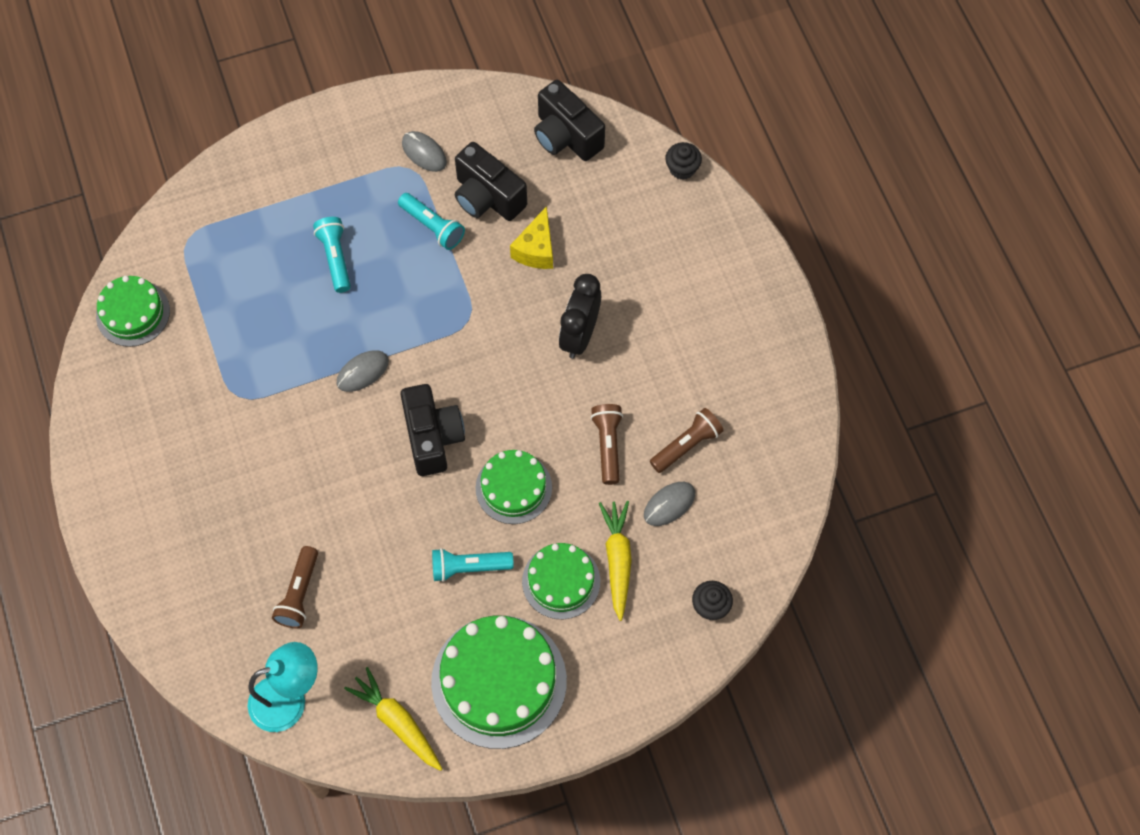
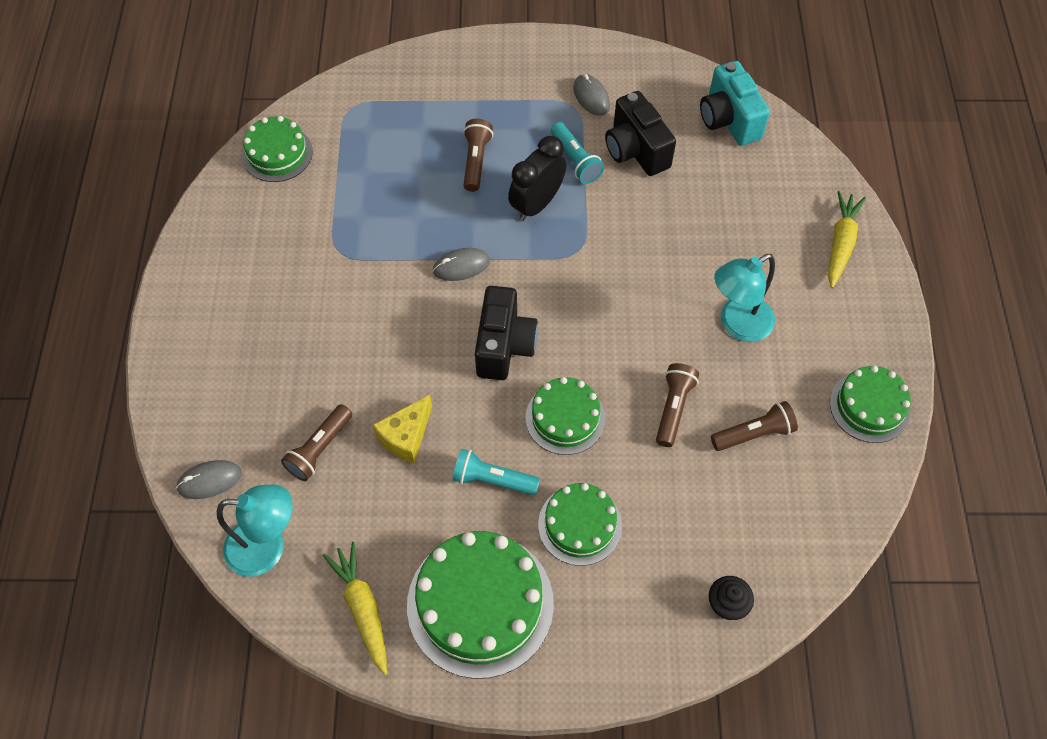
camera: 20 degrees right, 5 degrees down
turquoise flashlight [313,217,351,293] -> brown flashlight [463,119,493,192]
yellow cheese [510,206,553,269] -> yellow cheese moved to [373,395,432,464]
black camera [534,80,605,161] -> turquoise camera [700,61,770,146]
black clock [559,274,601,359] -> black clock moved to [508,136,566,221]
yellow carrot [599,501,632,621] -> yellow carrot moved to [828,191,866,288]
grey mouse [644,482,695,526] -> grey mouse moved to [176,460,242,499]
black cupcake [665,142,702,180] -> none
none -> turquoise lamp [714,254,775,342]
none -> green cake [830,366,911,443]

